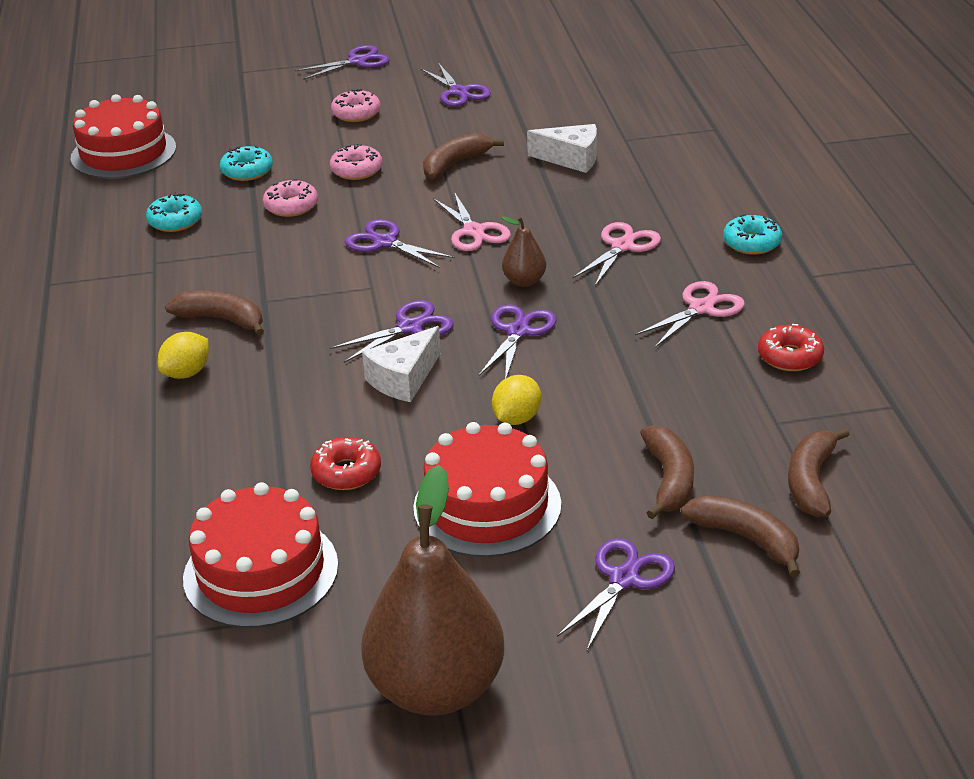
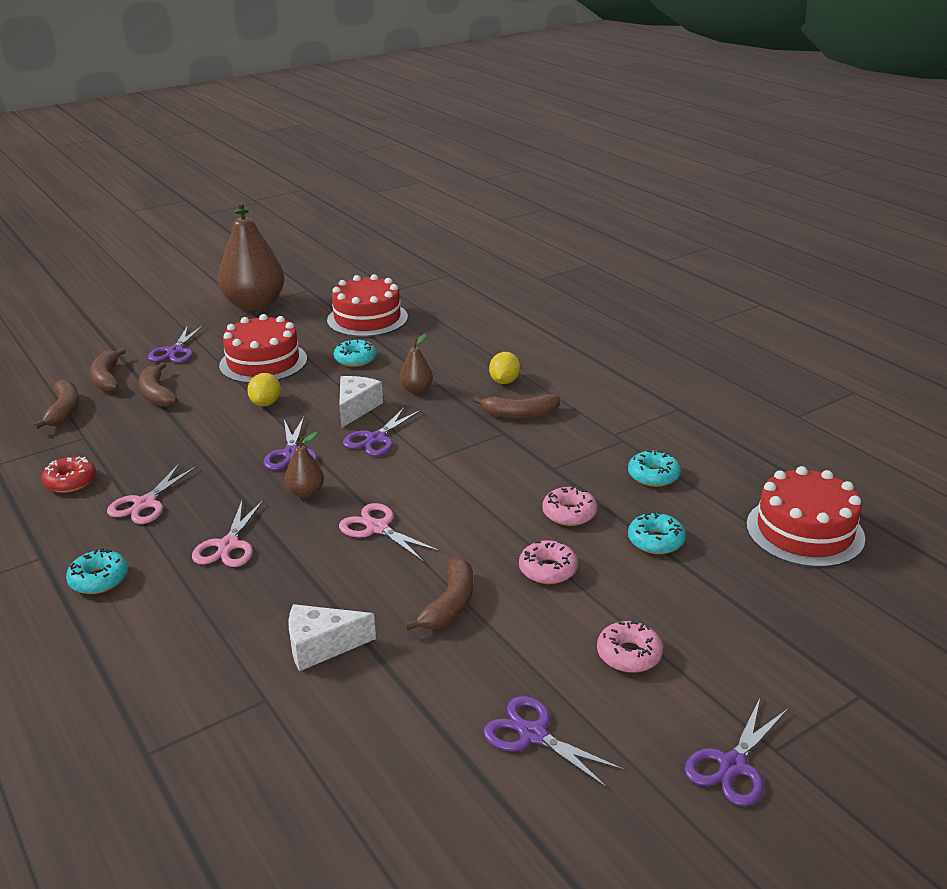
camera: 155 degrees right, 5 degrees down
red donut [310,437,381,490] -> turquoise donut [334,339,377,367]
purple scissors [345,219,455,268] -> none
brown banana [681,495,800,577] -> brown banana turned 60 degrees clockwise [90,348,126,392]
none -> brown pear [399,334,433,394]

